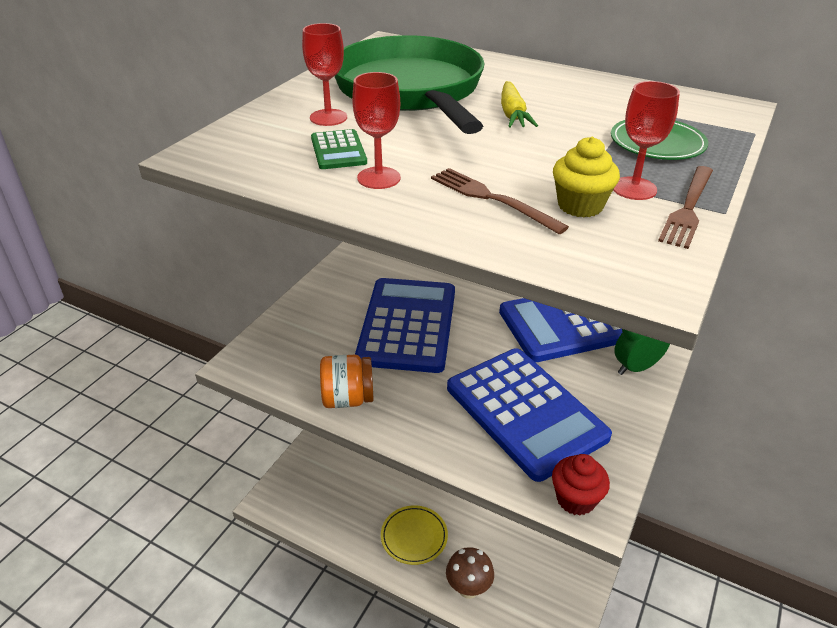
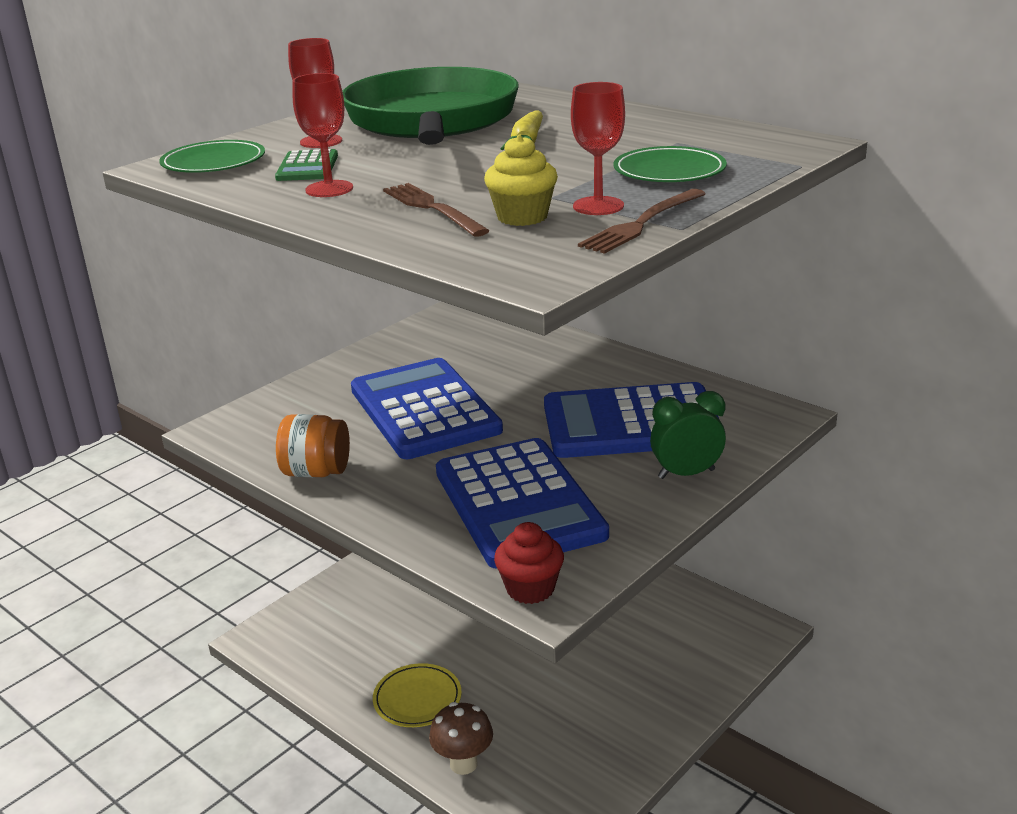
camera: 15 degrees right, 10 degrees down
blue calculator [355,278,455,373] -> blue calculator turned 45 degrees counterclockwise [351,358,503,459]
none -> green plate [159,140,265,173]

